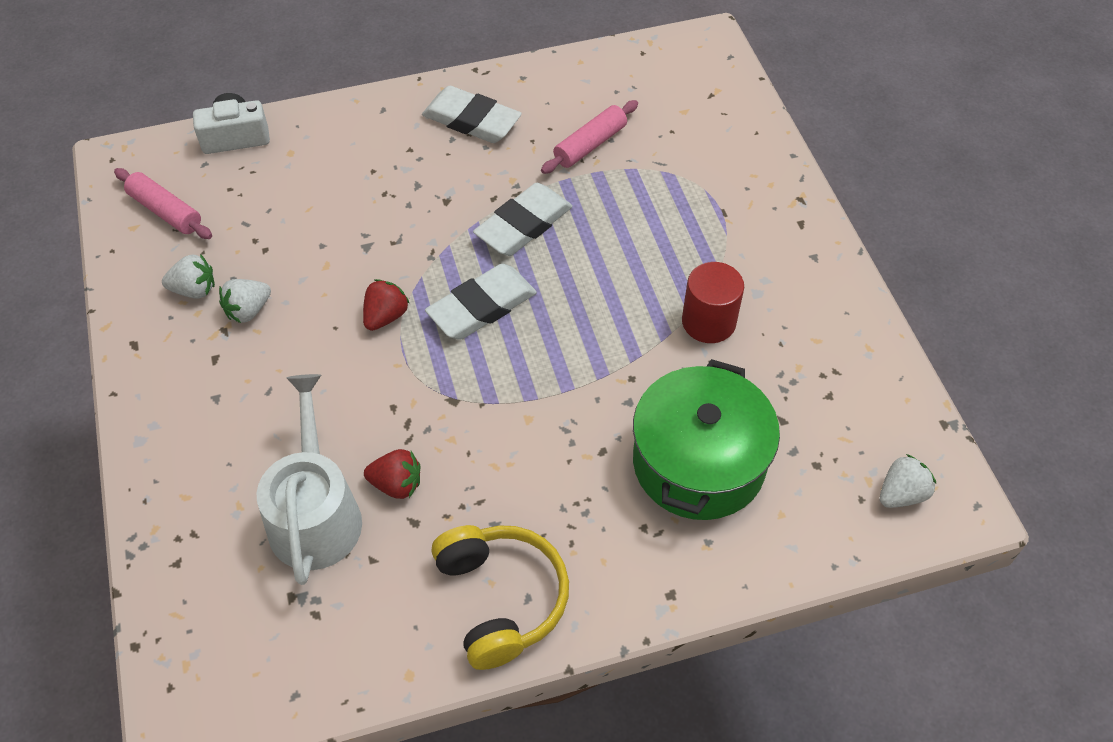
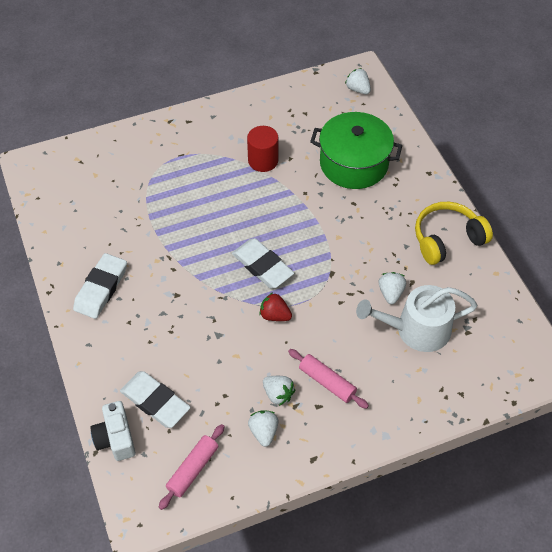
camera: 95 degrees left, 0 degrees up
red strawberry [364,449,420,499] -> white strawberry [379,272,406,304]
white eraser [473,183,573,256] -> white eraser moved to [120,371,191,428]
pink rolling pin [541,100,638,174] -> pink rolling pin moved to [288,349,369,409]

